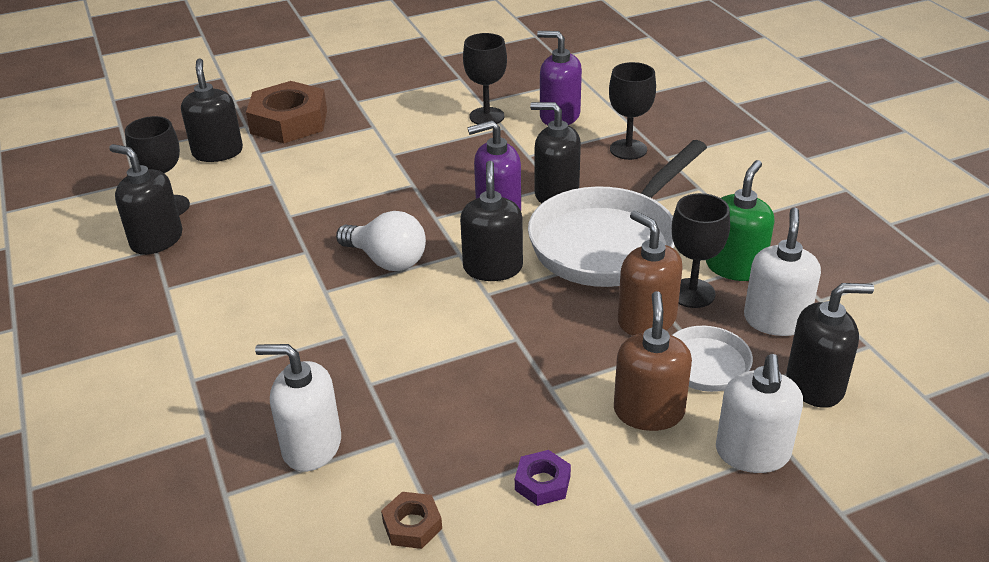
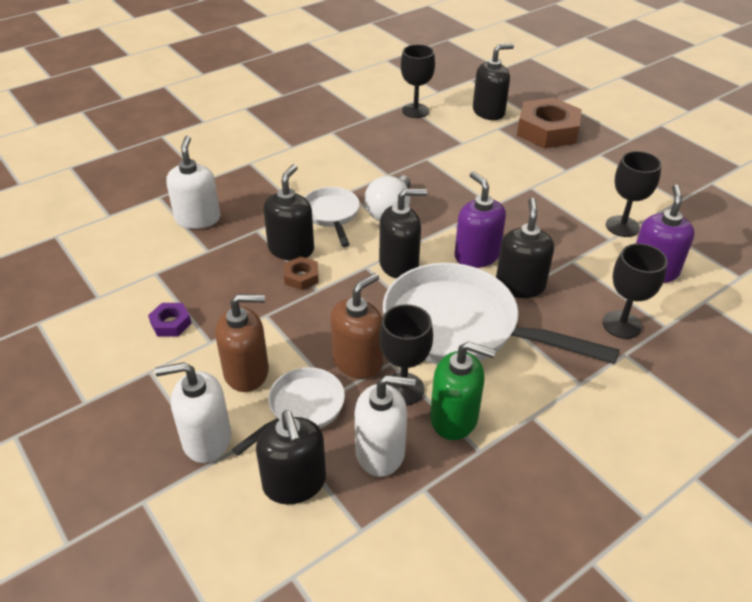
camera: 75 degrees right, 5 degrees up
black soap dispenser [109,144,183,255] -> black soap dispenser moved to [263,164,314,260]
brown nut [381,492,442,549] -> brown nut moved to [284,256,319,290]
none -> white pan [304,187,360,247]

